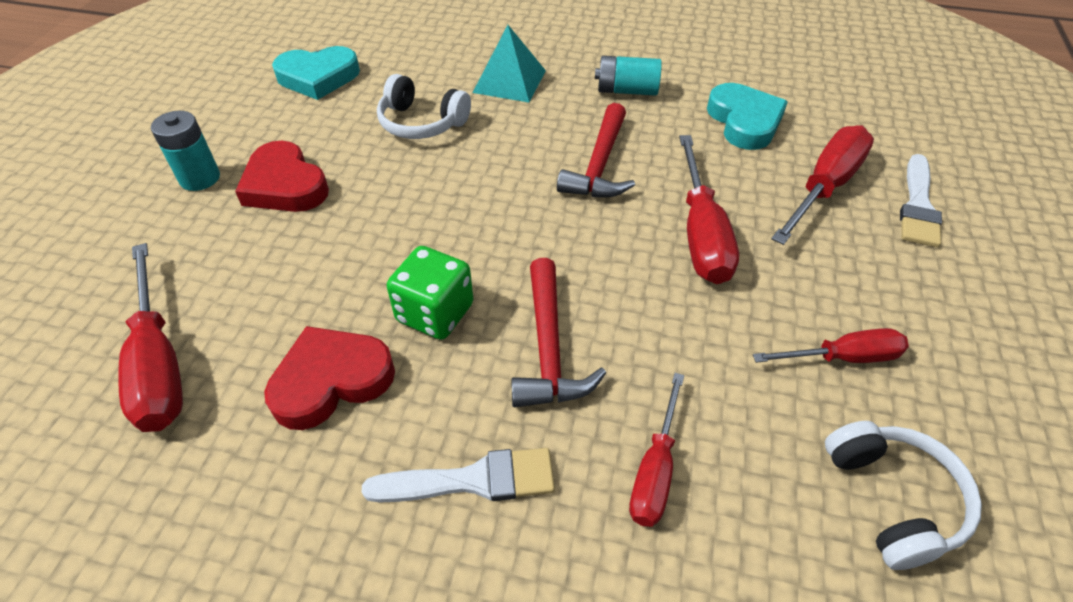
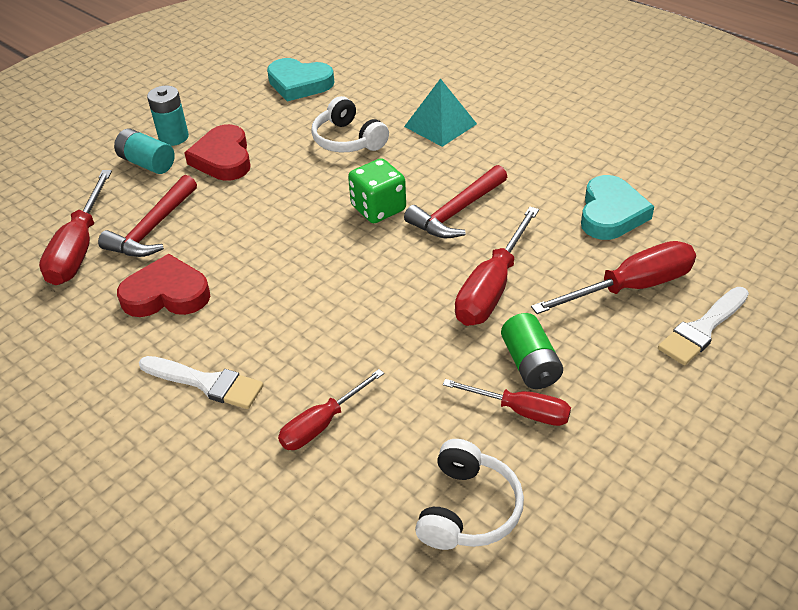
camera: 30 degrees right, 5 degrees down
green dice [387,246,473,340] -> green dice moved to [348,158,406,223]
red hammer [511,258,606,407] -> red hammer moved to [98,175,197,257]
turquoise battery [595,56,662,96] -> turquoise battery moved to [114,129,175,174]
none -> green battery [501,313,563,389]

